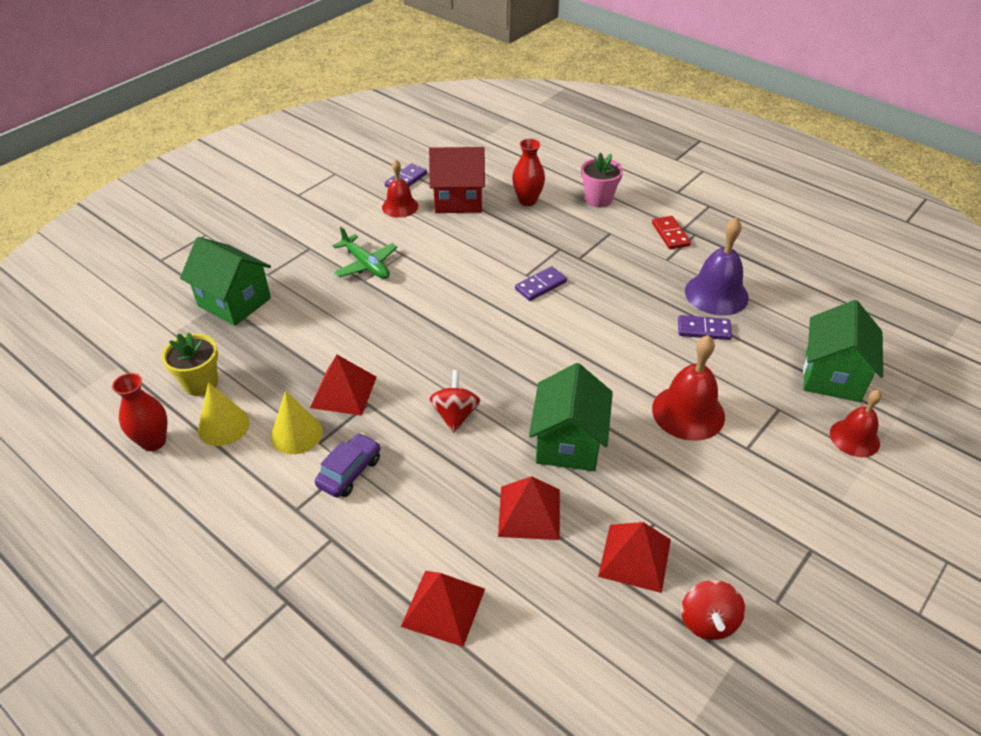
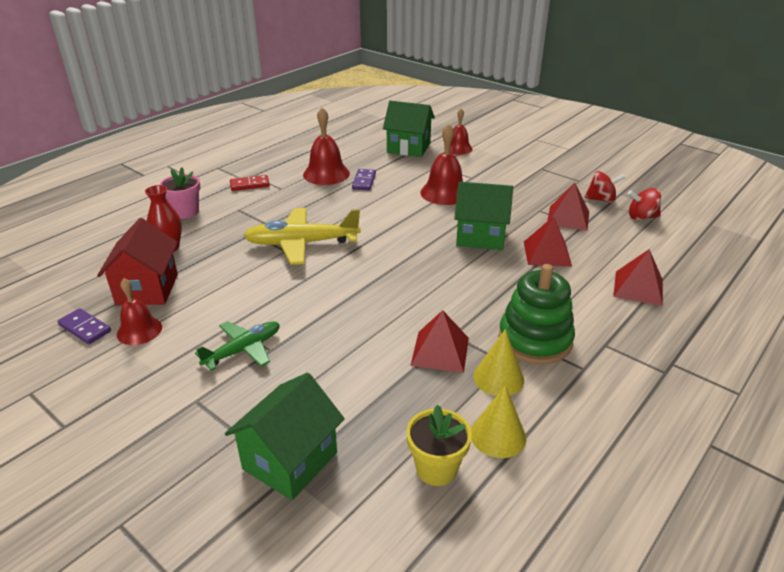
camera: 90 degrees left, 10 degrees down
red vase [112,373,167,451] -> none
purple car [315,433,380,498] -> green stacking toy [498,264,575,364]
red spinning top [429,370,480,433] -> red spinning top moved to [628,188,661,220]
purple domino [515,266,567,301] -> yellow plane [243,208,361,265]
purple bell [685,218,749,316] -> red bell [303,107,350,185]

